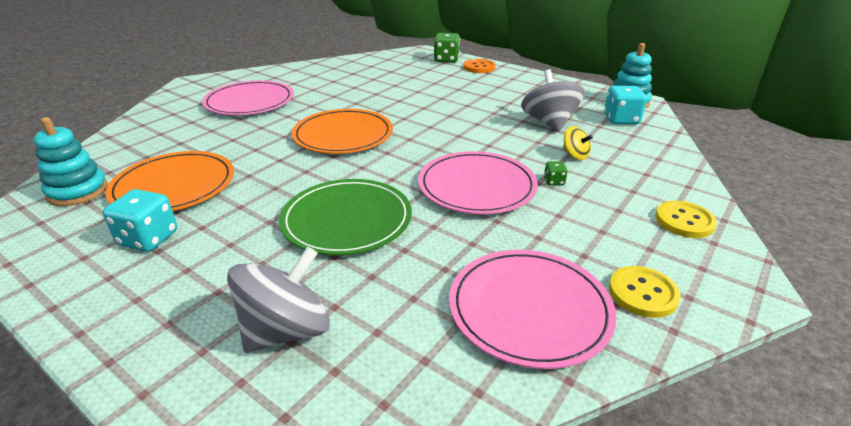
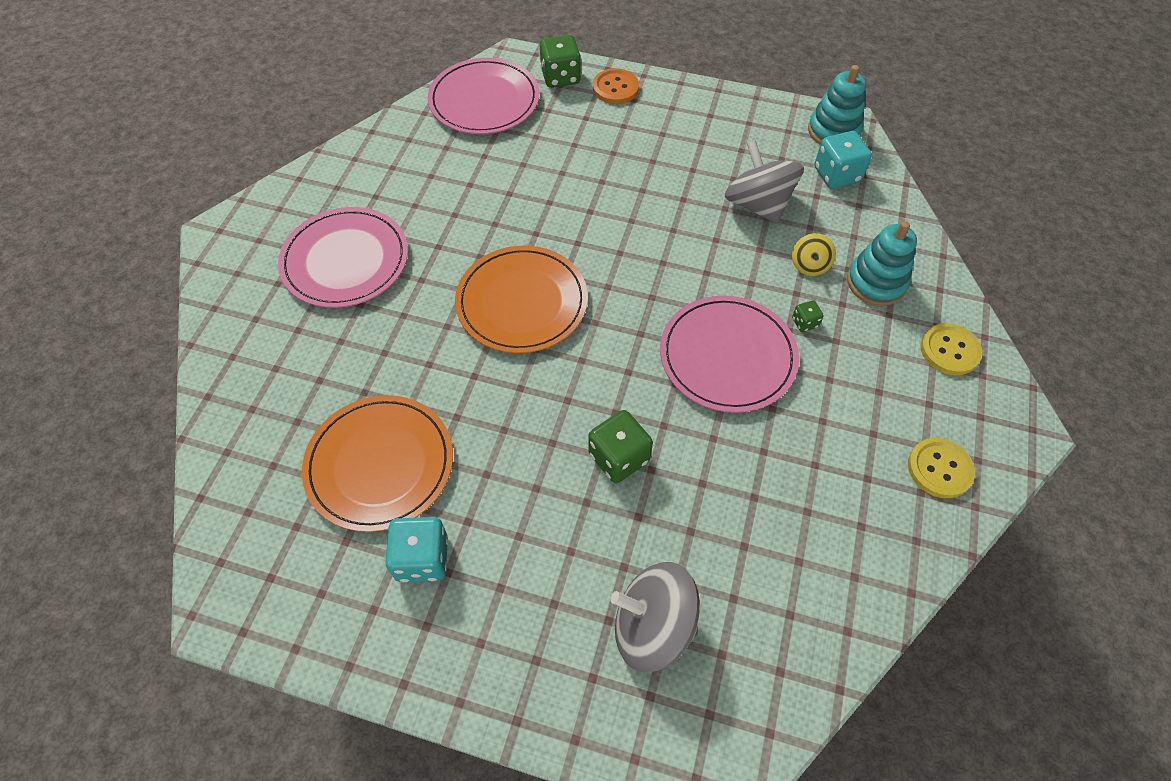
camera: 20 degrees left, 25 degrees up
turquoise stacking toy [34,117,108,206] -> turquoise stacking toy moved to [847,221,917,306]
grey spinning top [227,247,330,353] -> grey spinning top turned 105 degrees counterclockwise [610,562,700,673]
green plate [279,179,412,255] -> green dice [588,410,653,483]
pink plate [449,250,616,369] -> pink plate moved to [428,58,539,134]
yellow spinning top [563,126,593,160] -> yellow spinning top turned 75 degrees clockwise [792,233,836,276]

